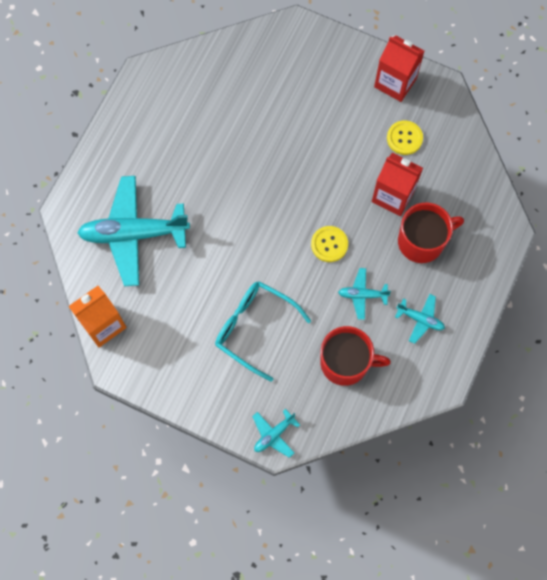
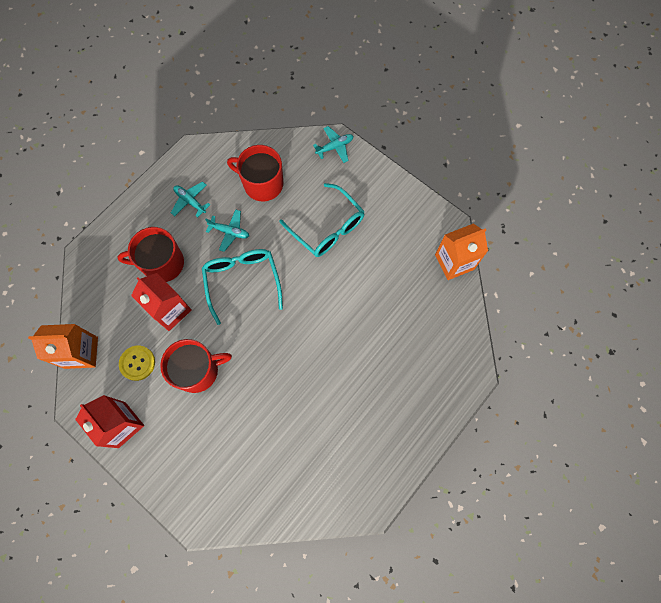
camera: 165 degrees left, 0 degrees up
turquoise plane [77,176,190,286] -> none
yellow button [311,226,348,262] -> turquoise glasses [202,249,283,325]
none -> orange carton [28,324,98,369]
none -> red mug [160,339,232,393]

